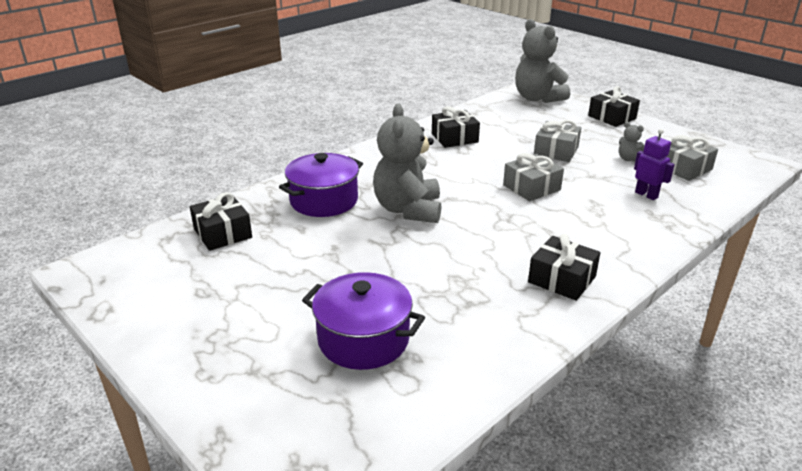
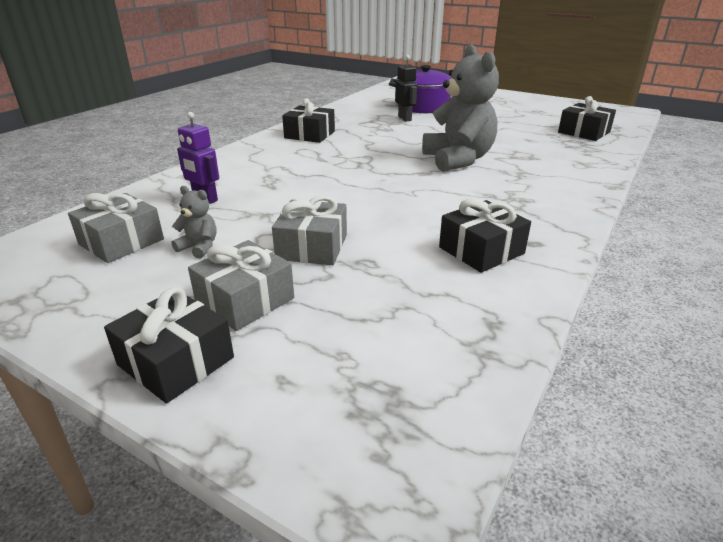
camera: 165 degrees right, 0 degrees up
purple pot [279,153,363,217] -> none
grey gift [503,153,564,201] -> grey gift moved to [188,240,294,331]
grey teddy bear [515,19,570,103] -> none
none -> black robot [395,55,417,122]

